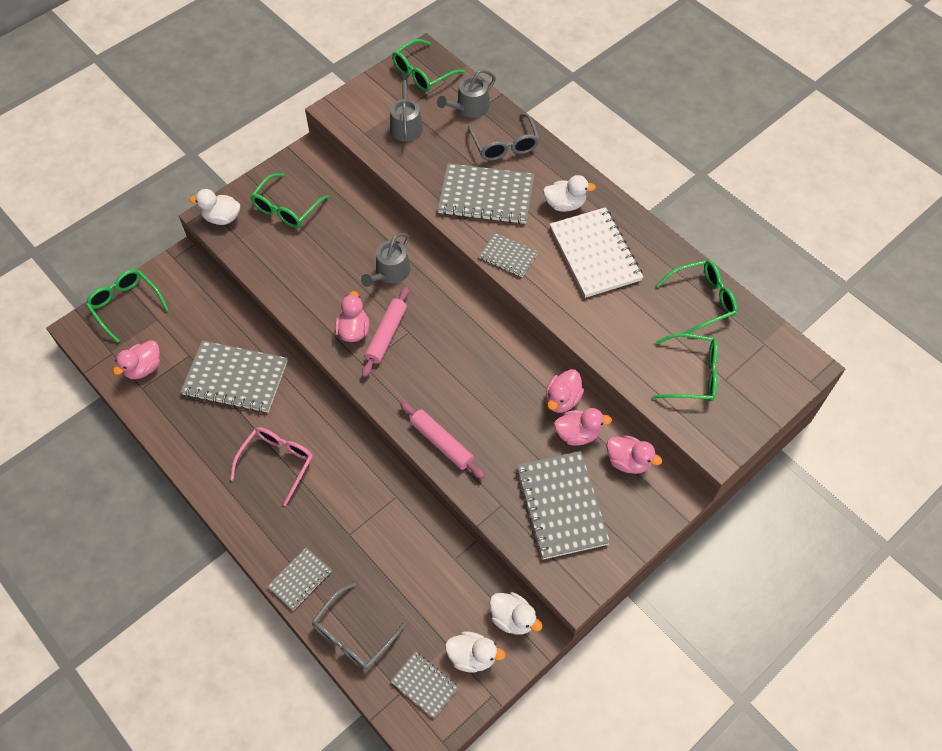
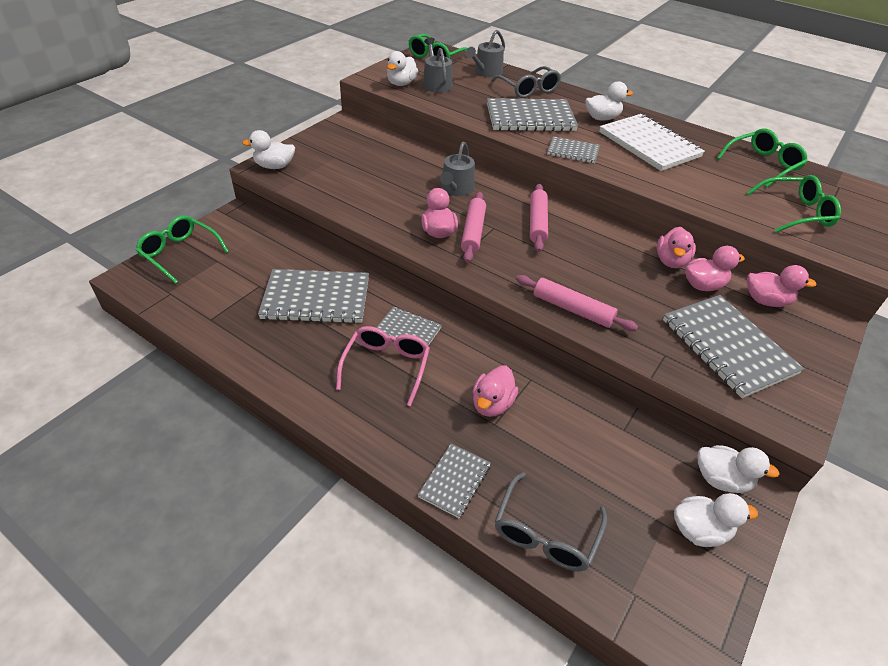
camera: 15 degrees left, 15 degrees down
pink duck [113,340,160,379] -> pink duck moved to [473,366,518,417]
green glasses [250,173,329,228] -> none
grey notebook [390,652,459,719] -> grey notebook moved to [376,307,442,346]
none -> white duck [387,51,418,86]
none -> pink rolling pin [530,184,548,252]

